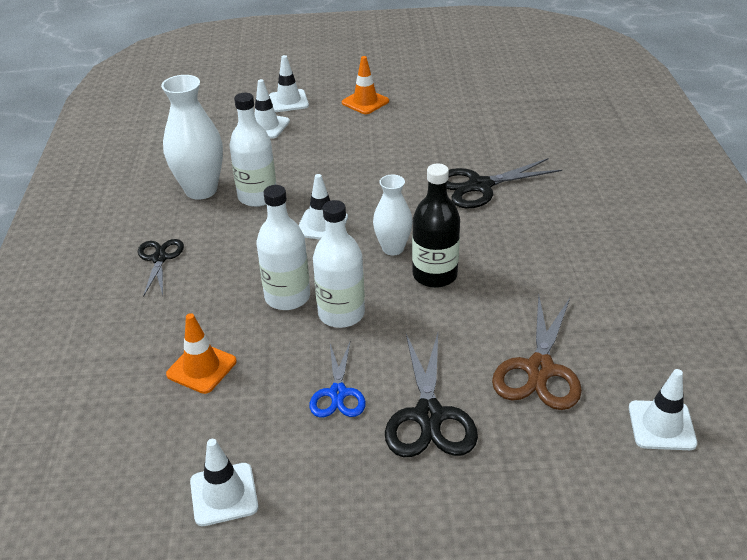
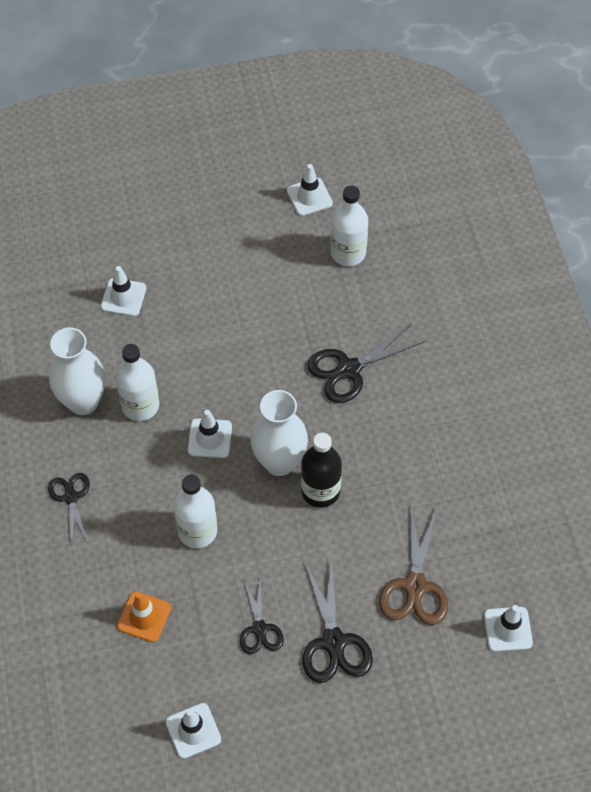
camera: 10 degrees left, 20 degrees up
white traffic cone [269,55,309,112] -> white traffic cone moved to [287,164,333,216]
blue scissors [309,342,366,417] -> black scissors [240,575,284,654]
white bottle [313,200,365,328] -> white bottle moved to [330,186,368,266]
orange traffic cone [342,56,389,114] -> none
white vase [373,175,413,256] -> white vase [250,390,308,476], size x1.61

